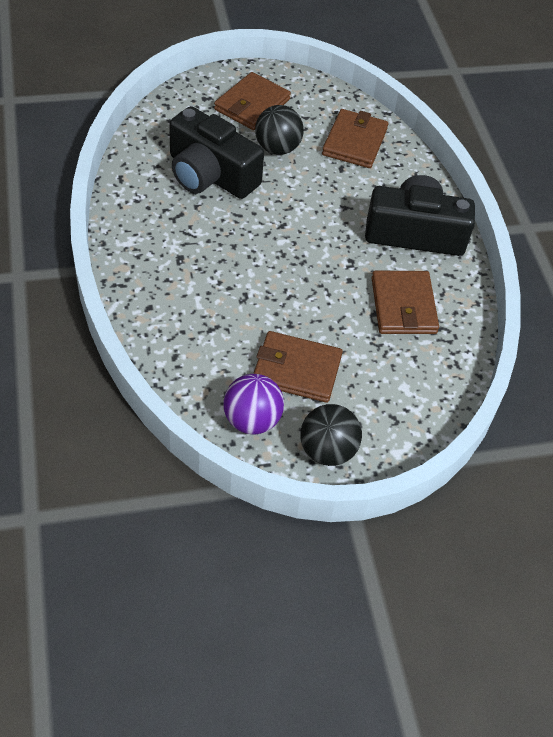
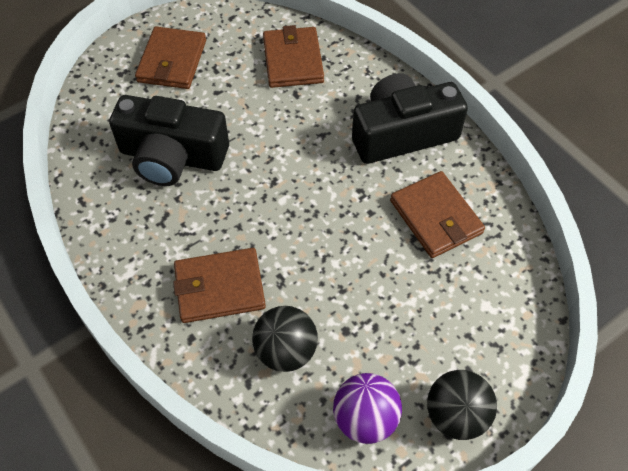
camera: 20 degrees left, 5 degrees up
brown wallet [253,331,343,403] -> brown wallet moved to [173,248,266,323]
black ball [255,105,304,155] -> black ball moved to [252,306,318,372]

